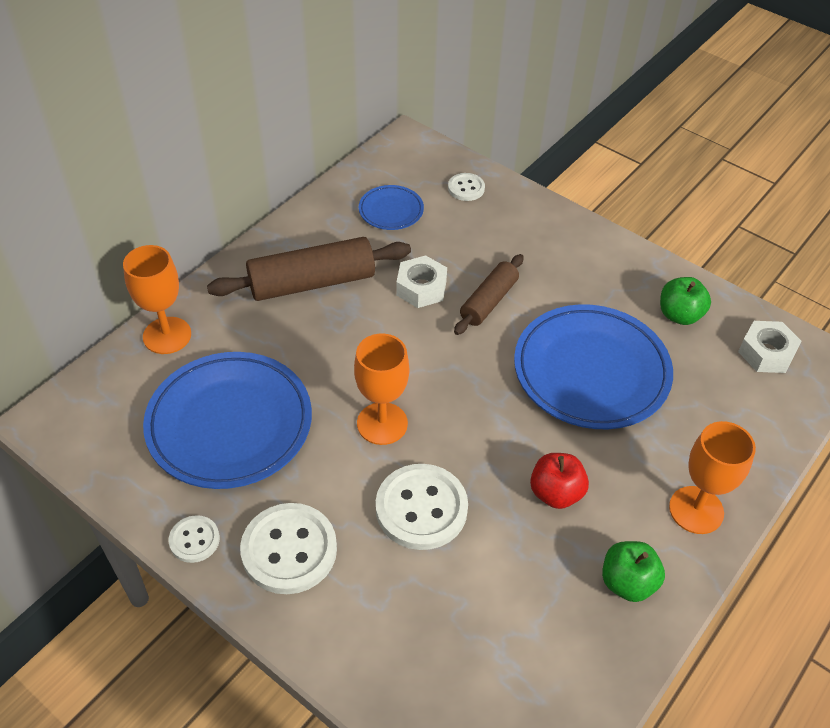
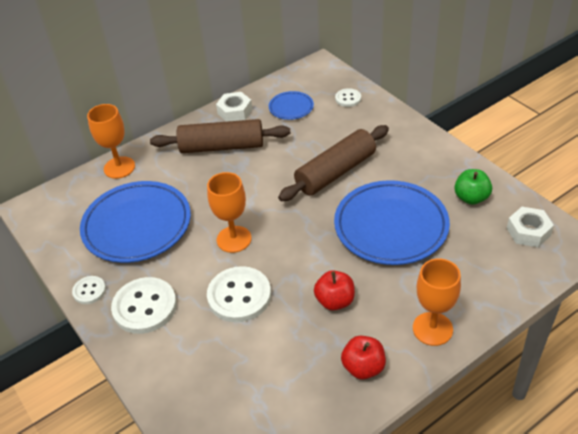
camera: 20 degrees right, 5 degrees down
white nut [396,255,447,308] -> white nut moved to [216,92,252,122]
brown rolling pin [454,254,524,335] -> brown rolling pin [278,125,389,201], size x1.64
green apple [602,541,665,602] -> red apple [341,336,386,379]

